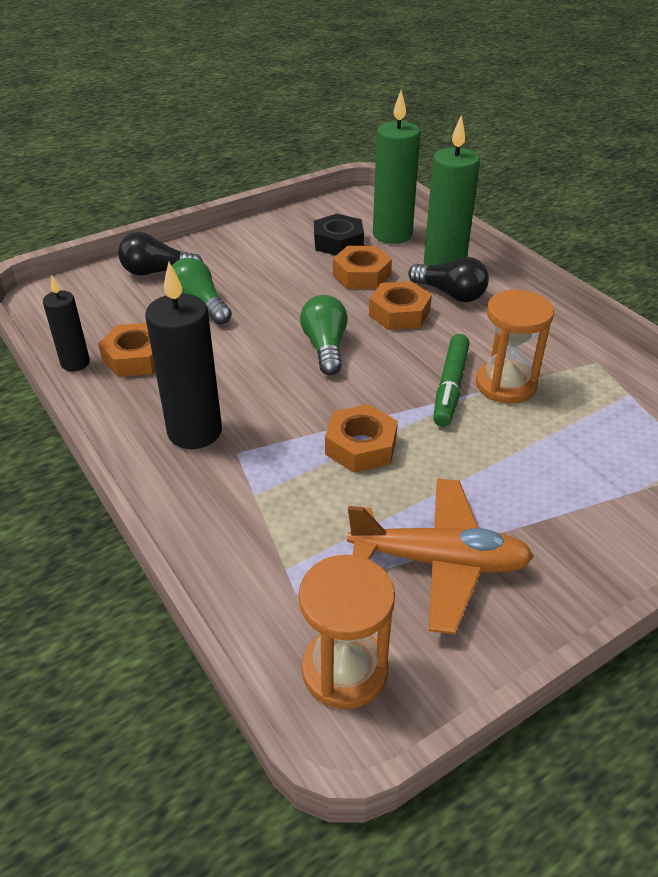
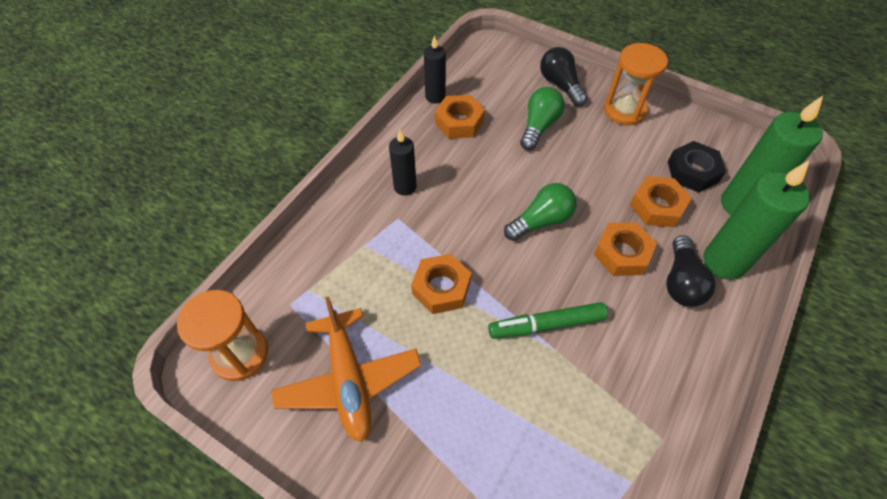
camera: 65 degrees right, 15 degrees up
black candle [145,262,222,449] -> black candle [389,130,417,196], size x0.58
orange hourglass [476,290,554,404] -> orange hourglass moved to [604,43,668,125]

